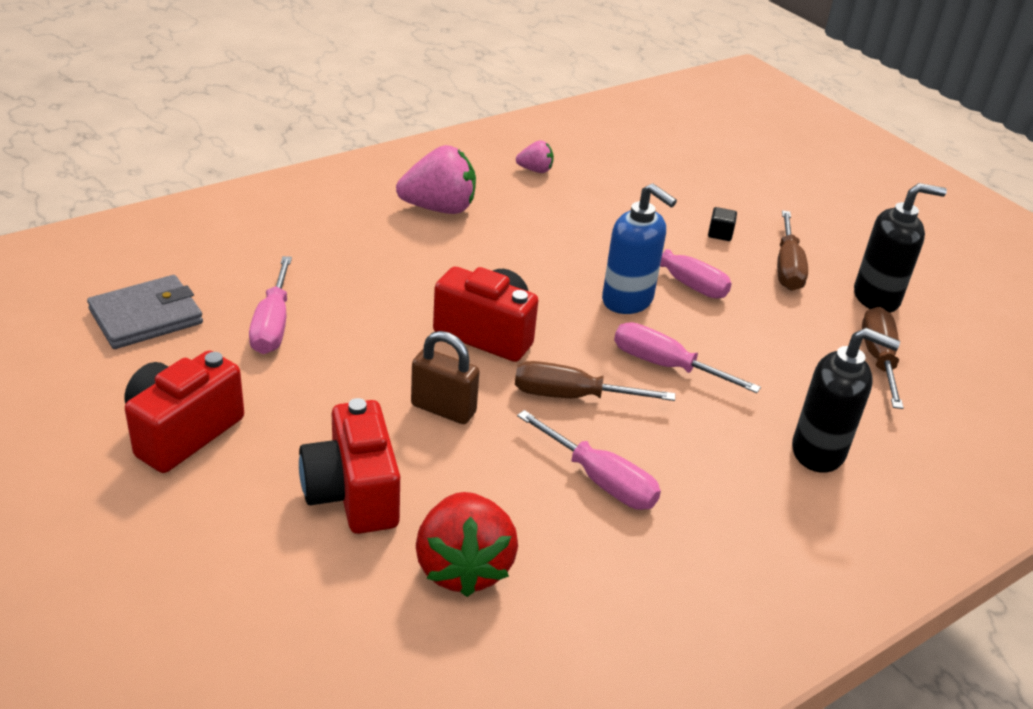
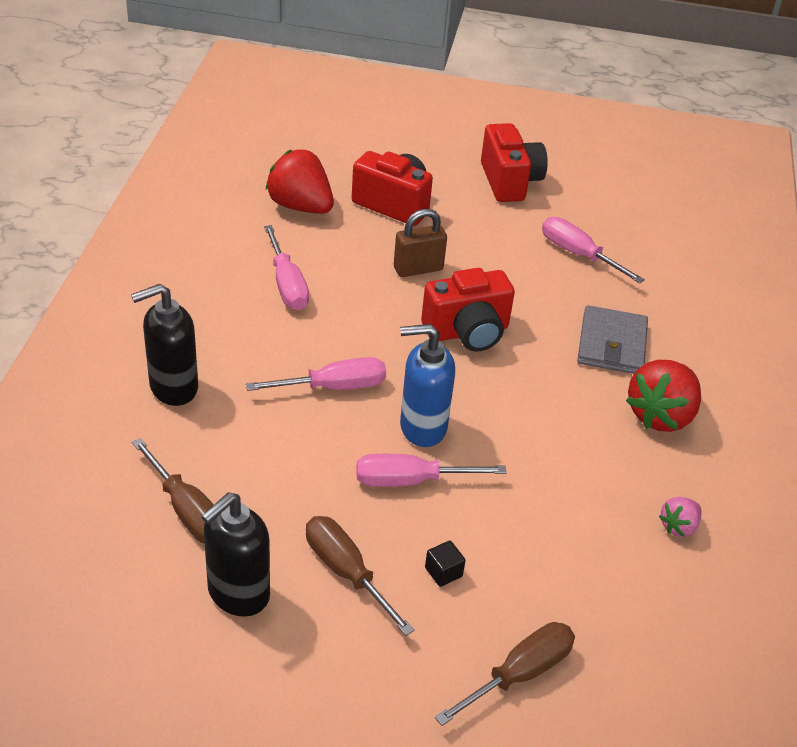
camera: 135 degrees right, 5 degrees up
grey wallet [87,275,203,349] -> grey wallet moved to [577,305,648,374]
pink strawberry [396,145,476,214] -> red strawberry [626,360,701,432]
brown screwdriver [515,361,675,401] -> brown screwdriver moved to [435,622,575,726]
pink screwdriver [517,410,661,510] -> pink screwdriver turned 105 degrees counterclockwise [264,225,309,310]

